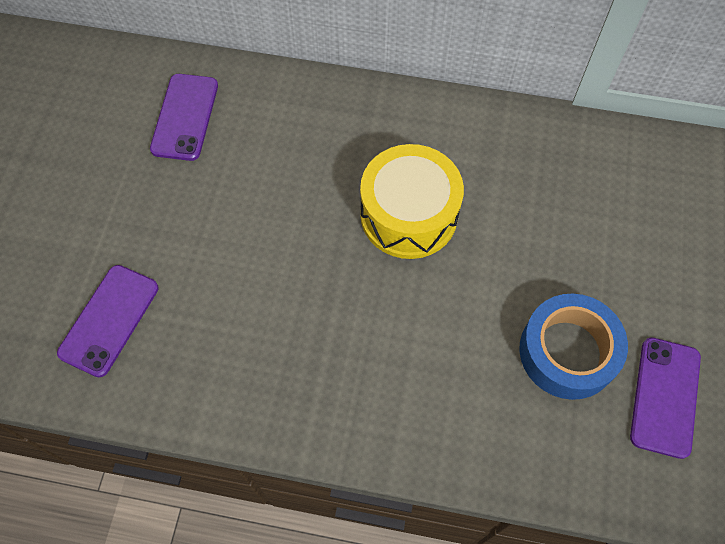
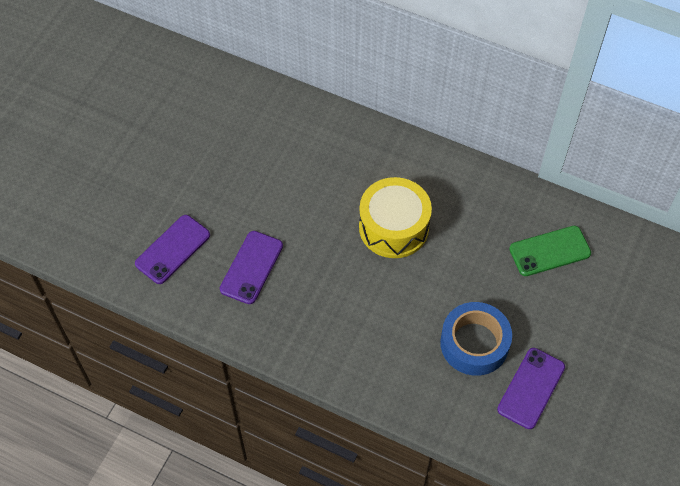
camera: 15 degrees right, 5 degrees down
purple phone [150,74,218,161] -> purple phone moved to [220,231,283,304]
none -> green phone [509,226,591,276]

